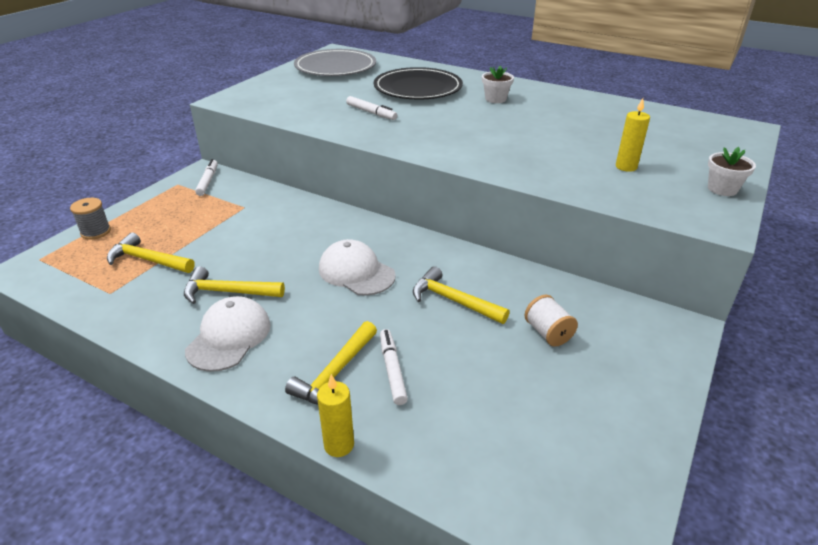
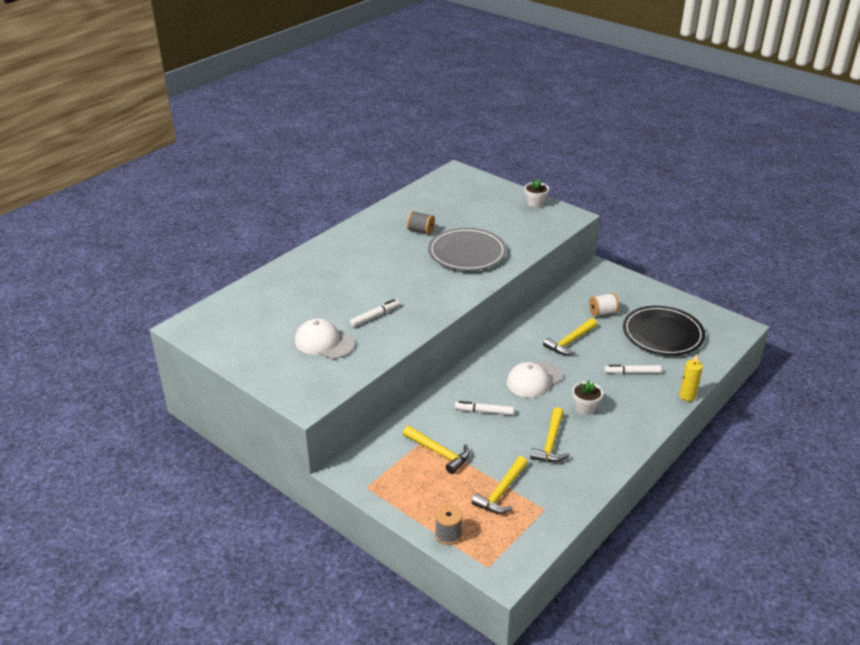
camera: 80 degrees left, 0 degrees up
white cap [185,296,271,372] -> white cap moved to [295,319,355,359]
white marker [195,159,218,196] -> white marker moved to [455,401,514,415]
yellow hammer [285,321,377,405] -> yellow hammer moved to [403,426,470,474]
grey plate [294,49,376,76] -> grey plate moved to [428,228,507,271]
black plate [374,67,463,99] -> black plate moved to [623,306,705,355]
white flower pot [482,66,514,103] -> white flower pot moved to [572,380,603,415]
yellow candle [616,98,650,172] -> none
none -> grey spool [407,211,435,235]

